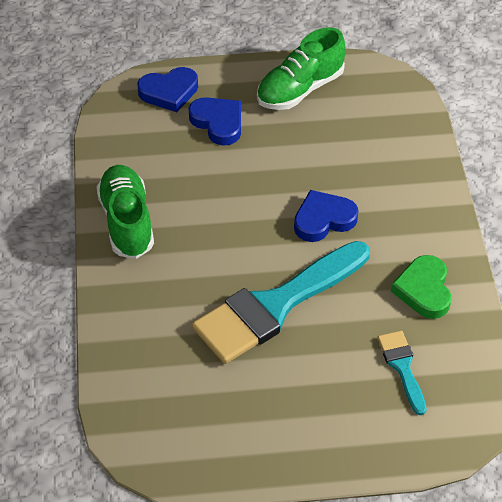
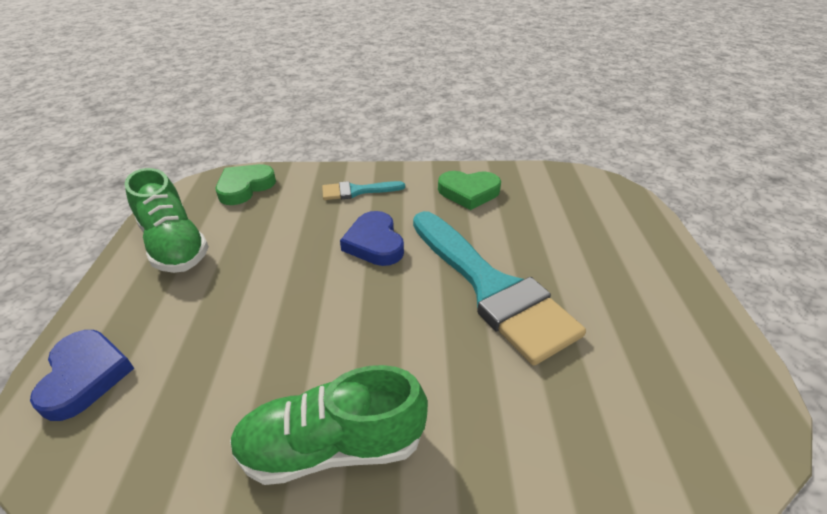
camera: 85 degrees left, 10 degrees down
blue heart [189,97,241,146] -> none
turquoise brush [378,331,427,415] -> turquoise brush moved to [322,181,405,200]
none -> green heart [216,164,276,205]

